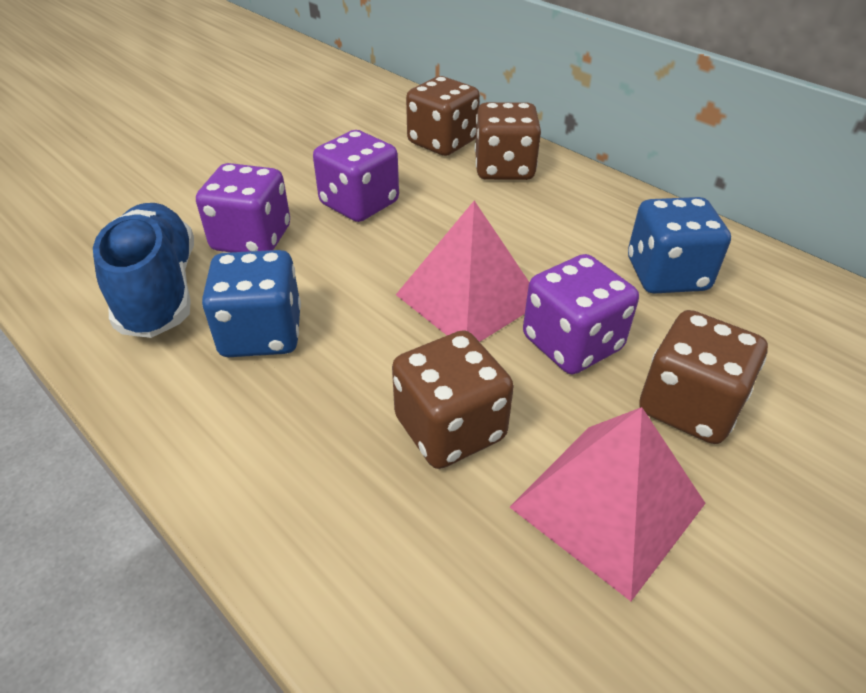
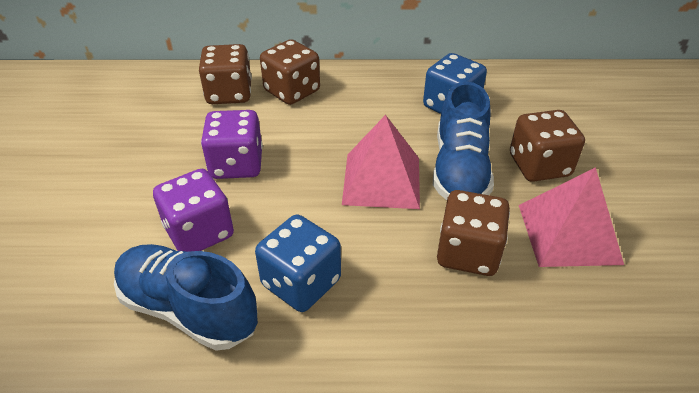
camera: 45 degrees left, 0 degrees up
purple dice [523,254,639,374] -> blue shoe [433,81,494,200]

